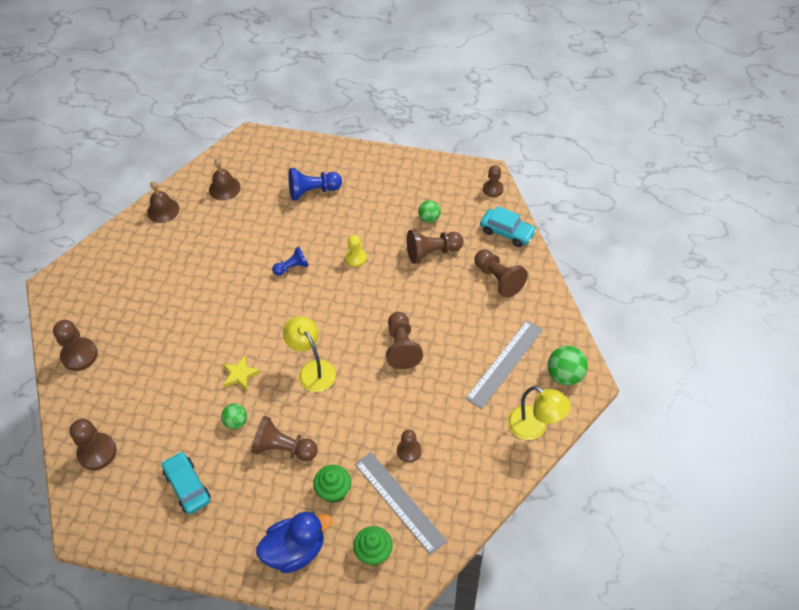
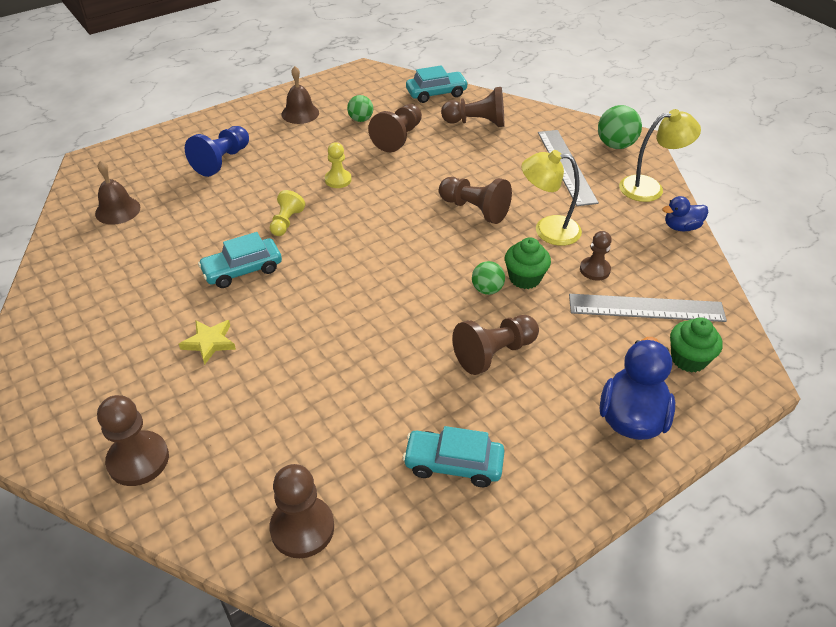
camera: 50 degrees left, 10 degrees down
brown bell [147,181,179,223] -> brown bell moved to [282,66,319,124]
green ball [221,403,247,429] -> green ball moved to [472,261,505,295]
yellow star [223,355,260,391] -> yellow star moved to [179,320,236,365]
blue pawn [272,247,309,276] -> yellow pawn [270,190,305,236]
yellow lamp [283,316,336,392] -> yellow lamp moved to [521,150,582,246]
green cupcake [313,465,351,503] -> green cupcake moved to [505,237,551,289]
brown pawn [483,165,504,197] -> none
none -> turquoise car [198,232,282,288]
none -> blue duck [663,196,708,231]

